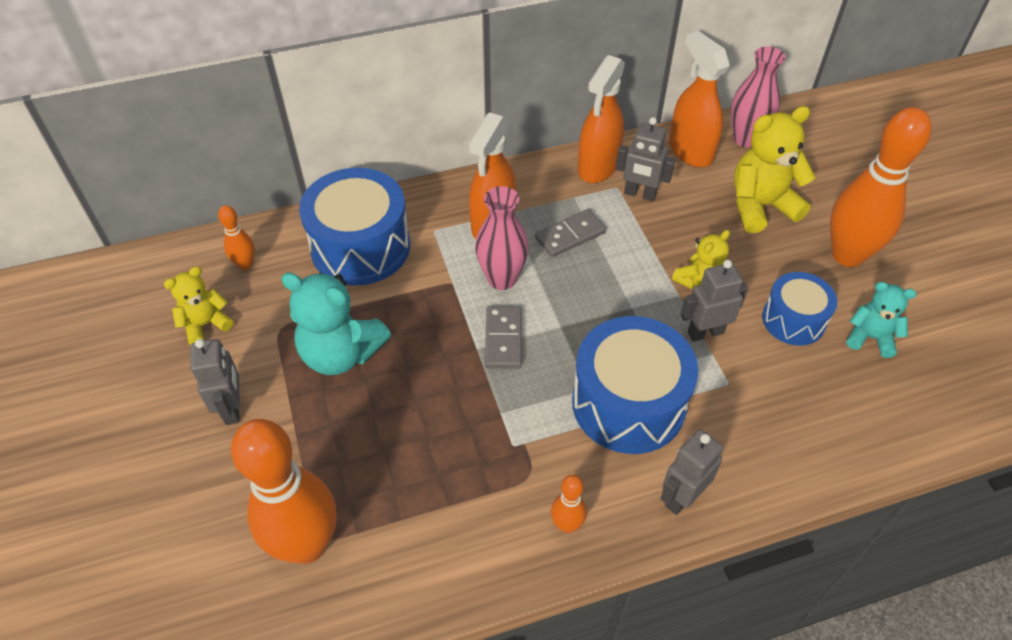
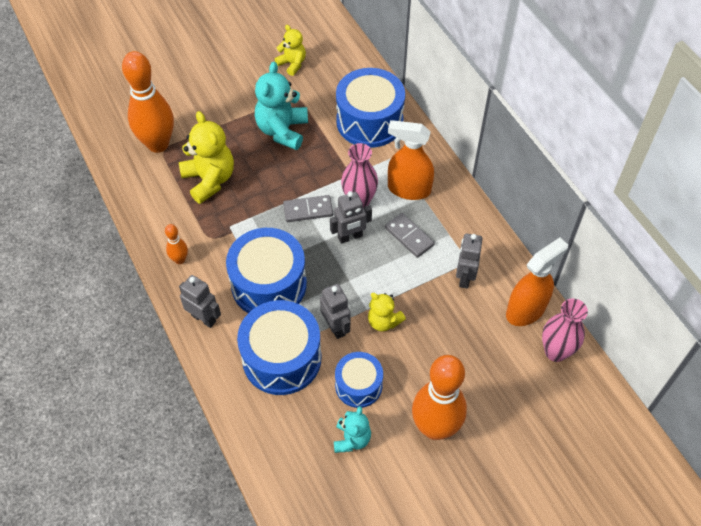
camera: 80 degrees right, 5 degrees up
grey robot [190,339,240,425] -> grey robot moved to [330,191,372,244]
orange bowling pin [218,205,255,270] -> none
orange spray bottle [578,55,625,183] -> none
yellow teddy bear [734,106,816,233] -> yellow teddy bear moved to [179,111,234,204]
none -> blue drum [237,300,321,395]

